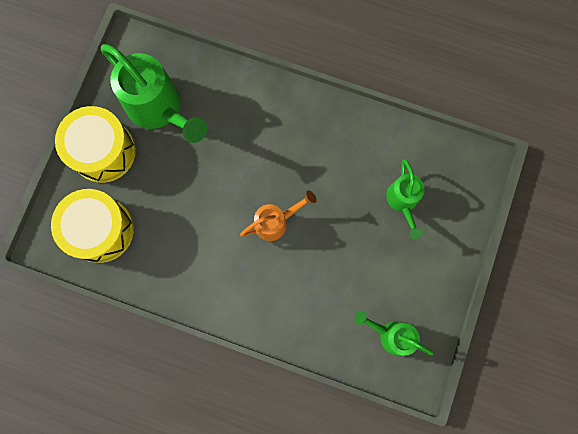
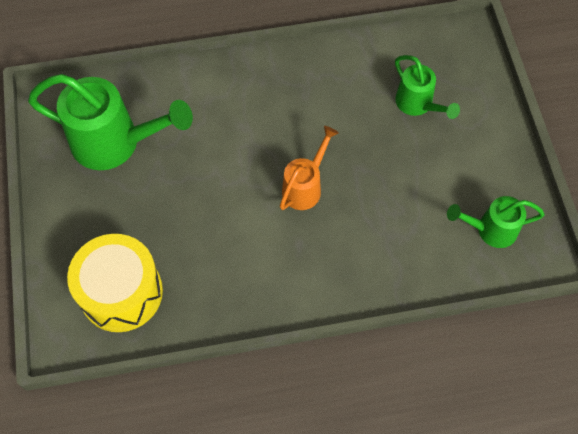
camera: 30 degrees left, 15 degrees down
yellow drum [55,106,136,183] -> none

